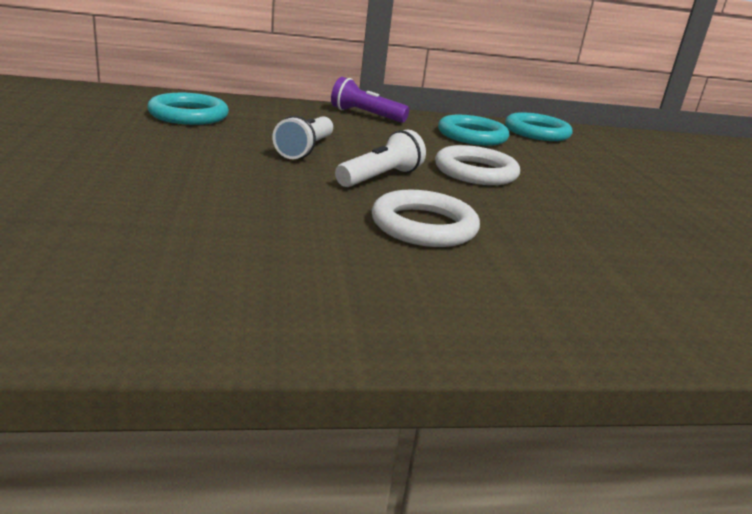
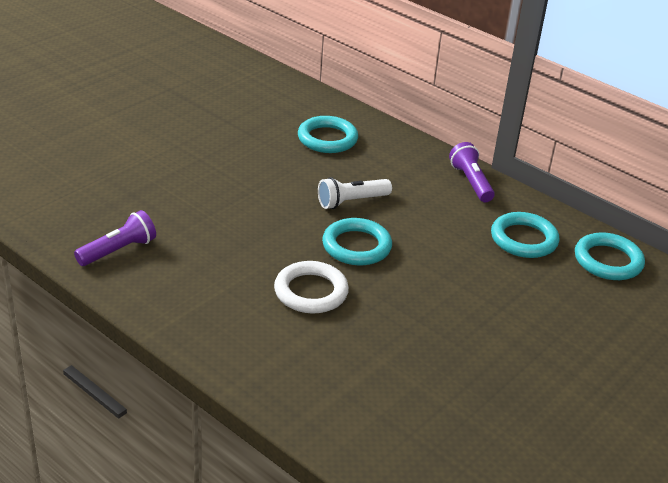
camera: 50 degrees right, 10 degrees up
white flashlight [335,130,426,187] -> turquoise ring [322,218,392,265]
white ring [435,145,520,185] -> none
none -> purple flashlight [74,210,156,266]

